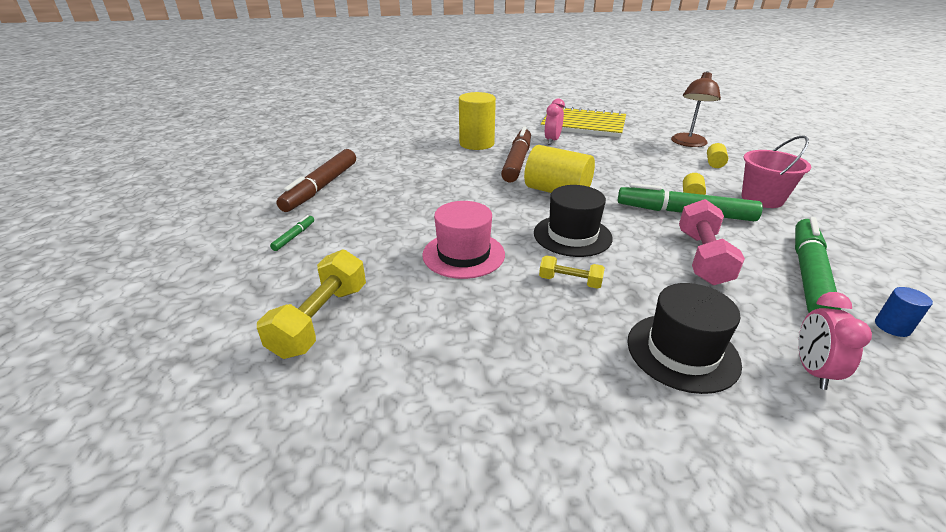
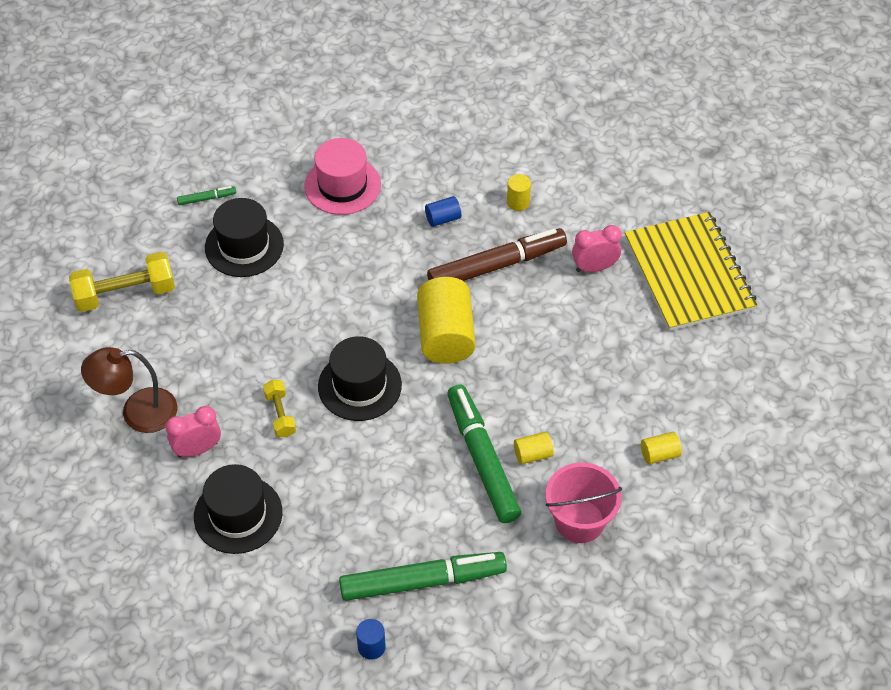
camera: 55 degrees right, 20 degrees up
brown marker [276,149,356,212] -> none
pink hat [422,201,505,279] -> pink hat moved to [304,138,381,215]
yellow cylinder [459,92,496,150] -> yellow cylinder [507,174,531,211], size x0.46
brown lamp [671,71,721,147] -> brown lamp moved to [81,347,177,433]
pink dumbbell [679,199,745,285] -> none
pink clock [798,292,872,390] -> pink clock moved to [166,406,221,458]
none -> black hat [205,198,284,277]
none -> blue cylinder [425,196,461,227]

